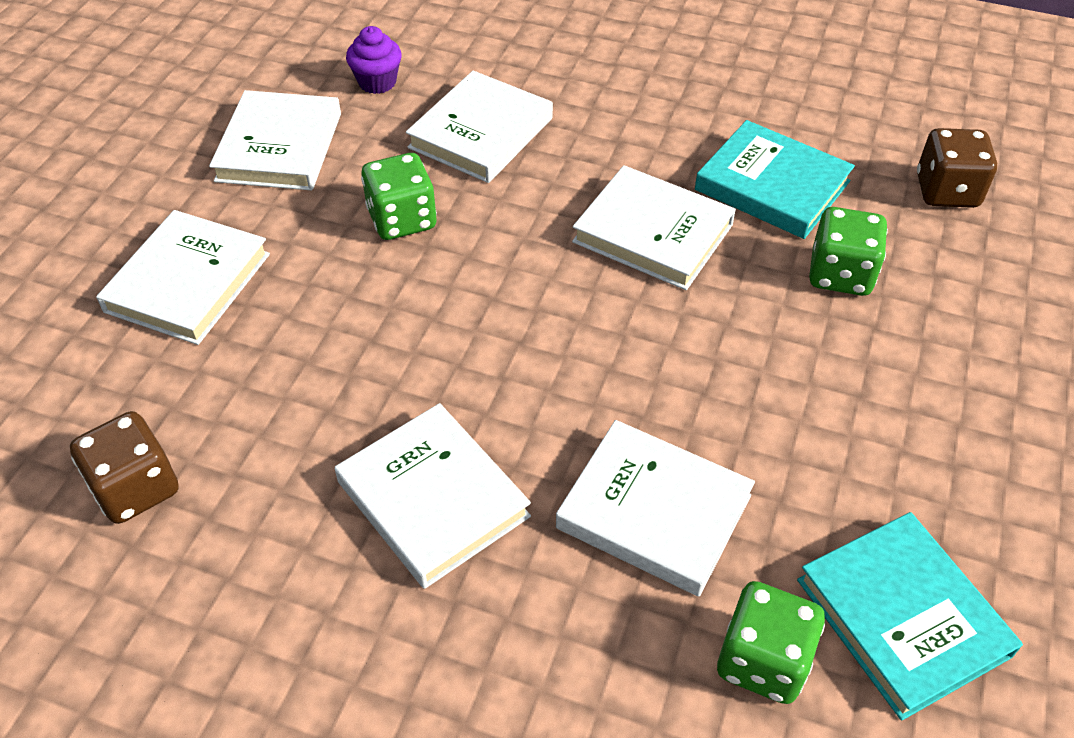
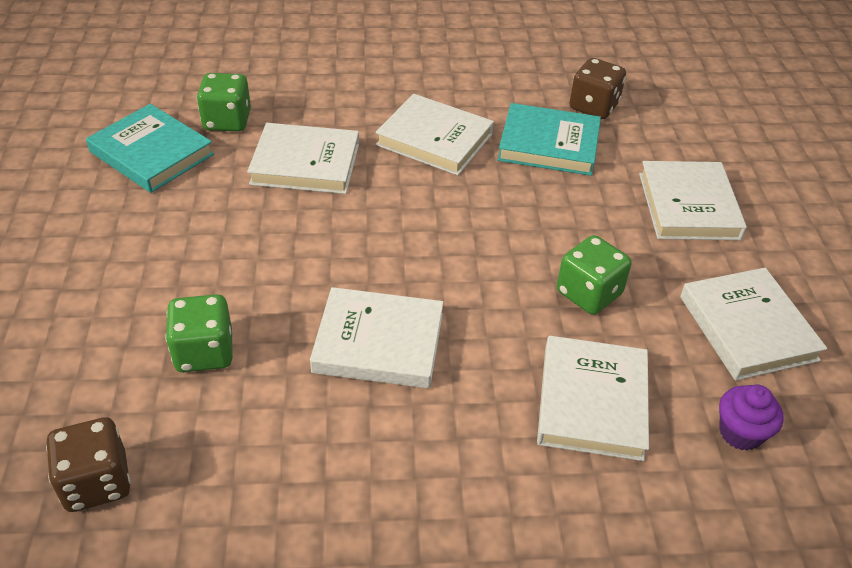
camera: 155 degrees right, 5 degrees down
turquoise book [695,120,855,239] -> turquoise book moved to [498,103,601,176]

